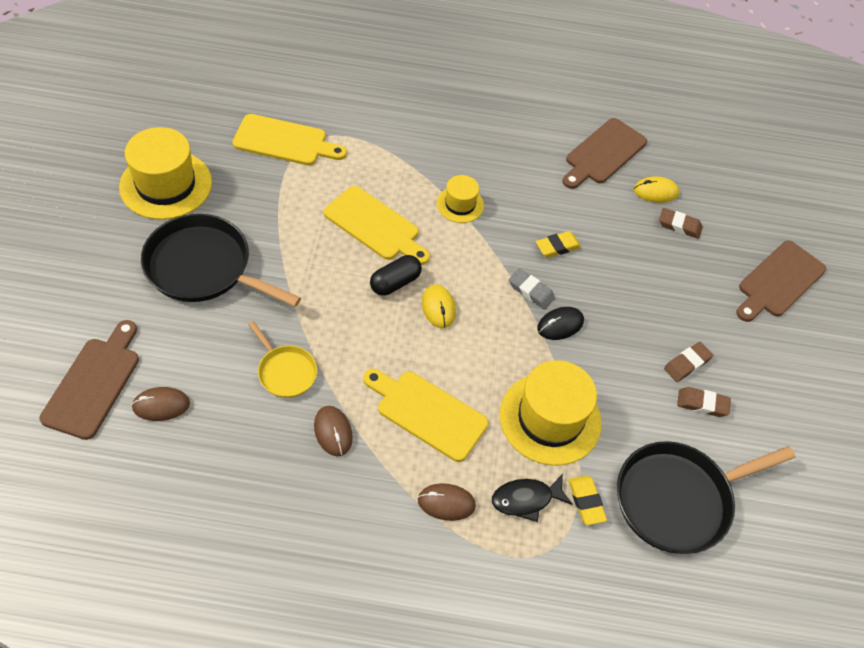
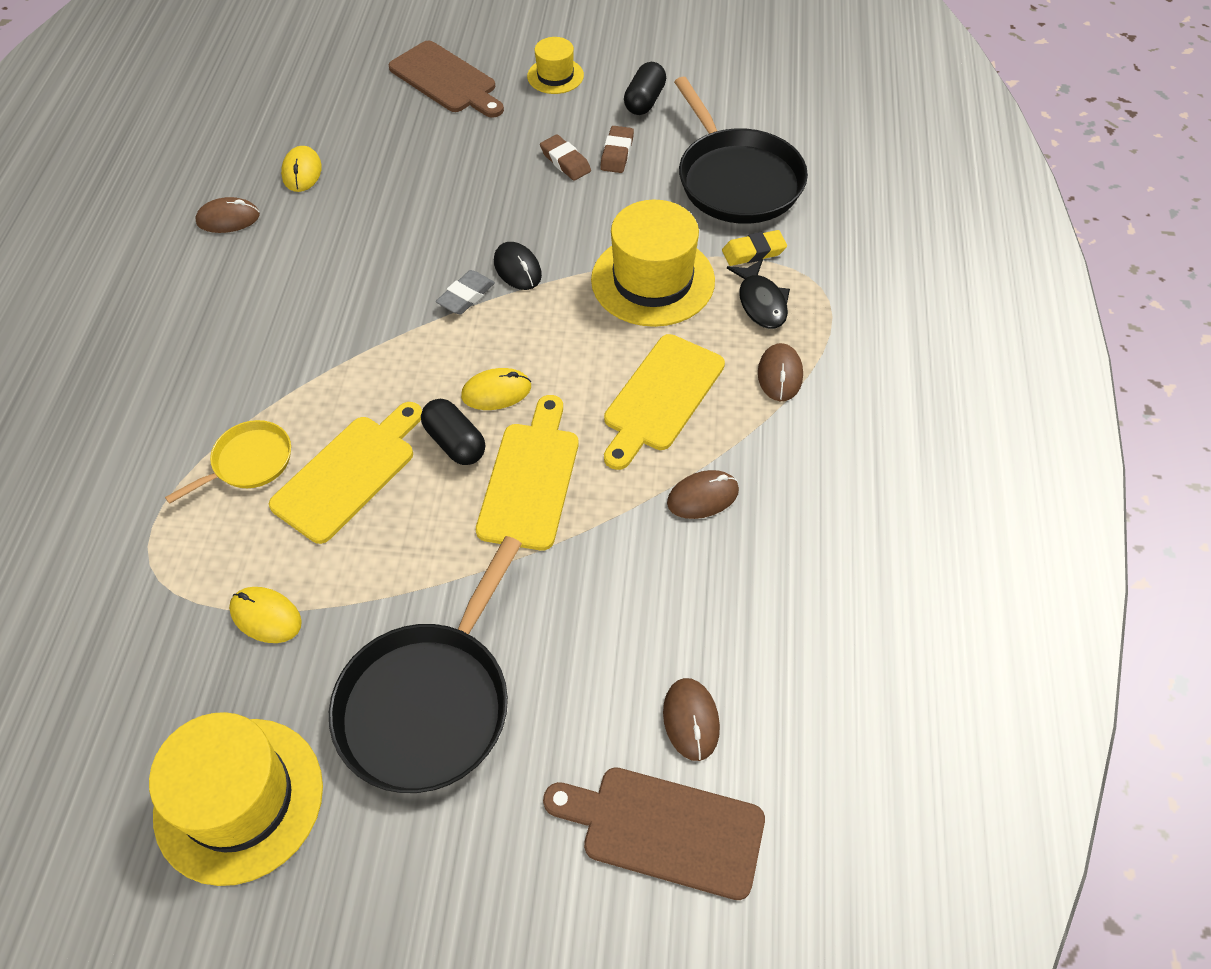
camera: 85 degrees left, 0 degrees up
yellow cutting board [232,114,347,165] -> yellow cutting board moved to [476,395,579,551]
yellow pan [248,321,317,398] -> yellow pan moved to [165,420,291,504]
yellow hat [437,175,484,223] -> yellow hat moved to [527,37,584,94]
yellow eraser [536,231,581,258] -> none
brown cutting board [563,118,647,189] -> brown mouse [195,197,260,233]
brown eraser [659,208,703,239] -> none
none -> yellow mouse [229,587,302,643]
none -> black capsule [624,62,666,115]

